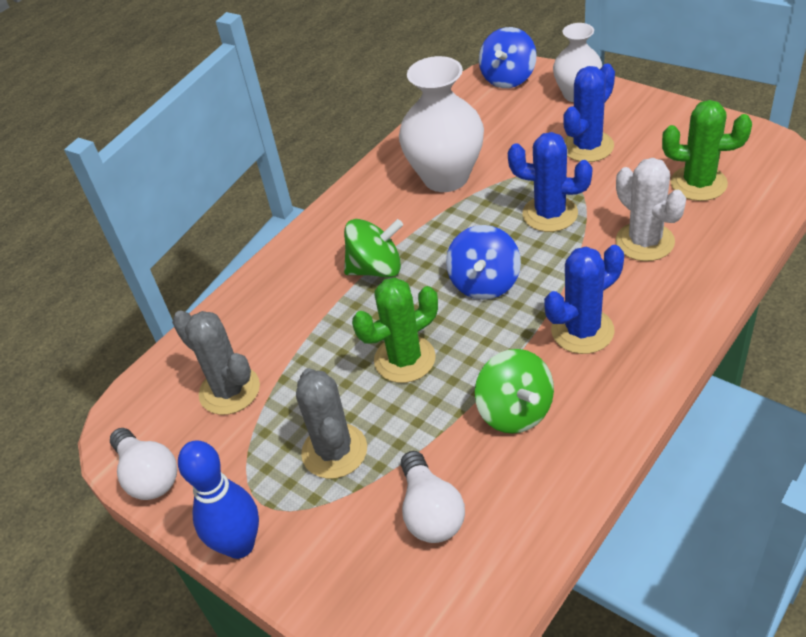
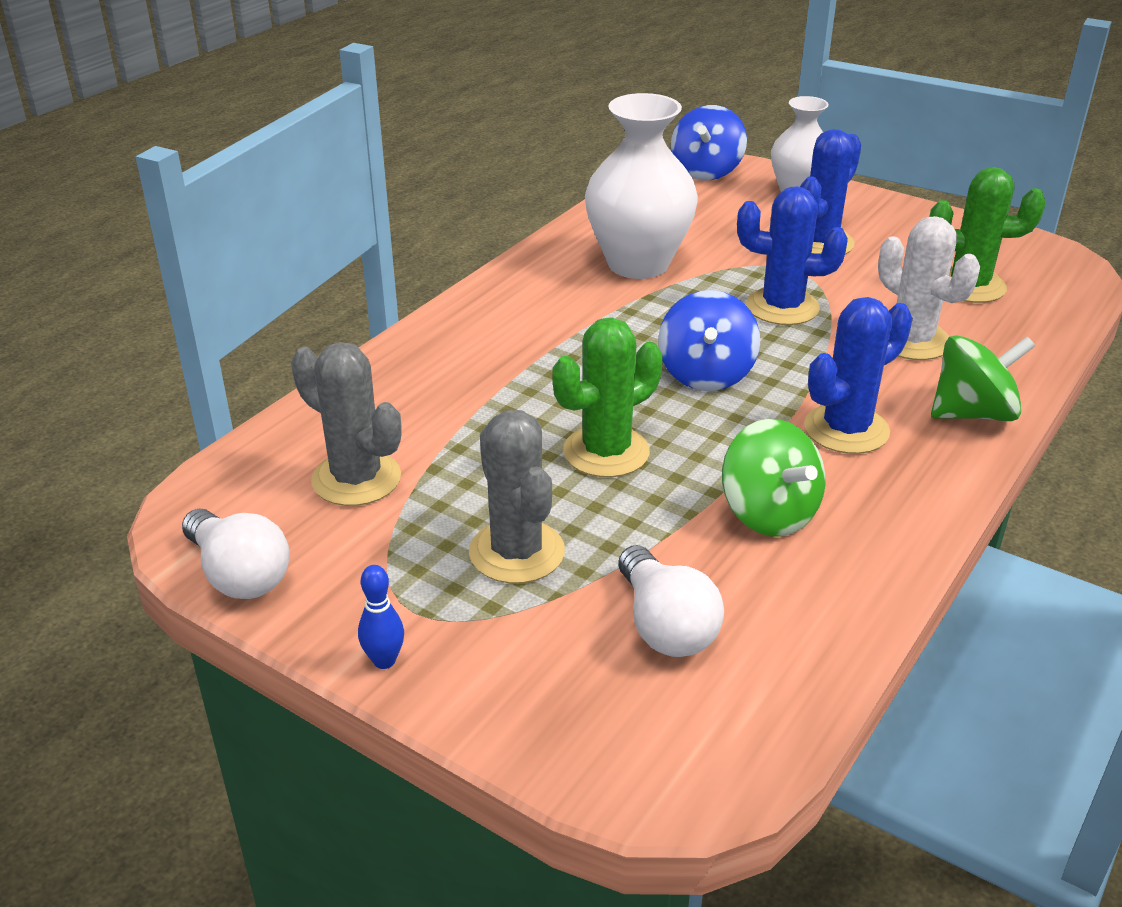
camera: 10 degrees left, 10 degrees down
blue bowling pin [178,441,259,559] -> blue bowling pin [358,565,404,669], size x0.49
green spinning top [344,219,403,277] -> green spinning top moved to [931,335,1035,421]

